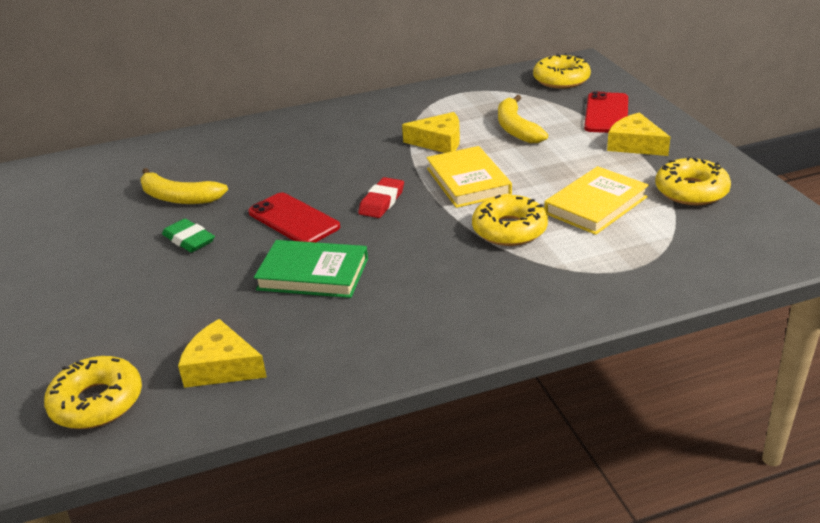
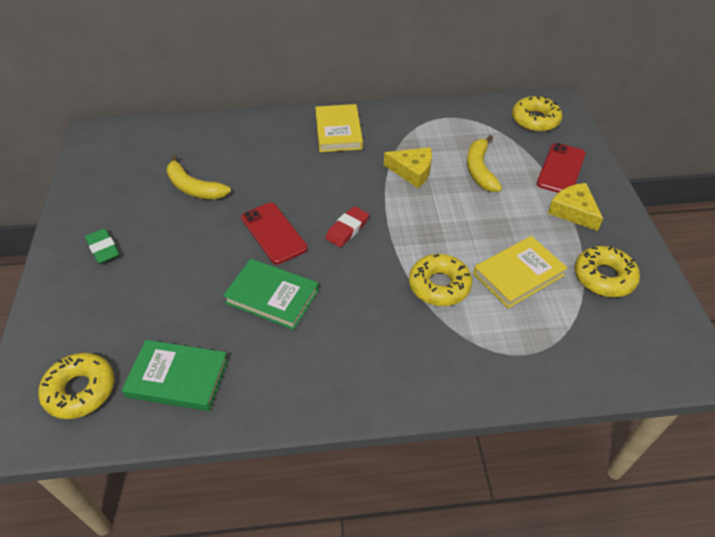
camera: 10 degrees right, 15 degrees up
green eraser [162,219,215,253] -> green eraser moved to [85,228,119,264]
yellow cheese [178,319,267,388] -> green book [122,340,228,411]
yellow book [426,146,512,208] -> yellow book moved to [315,104,363,152]

